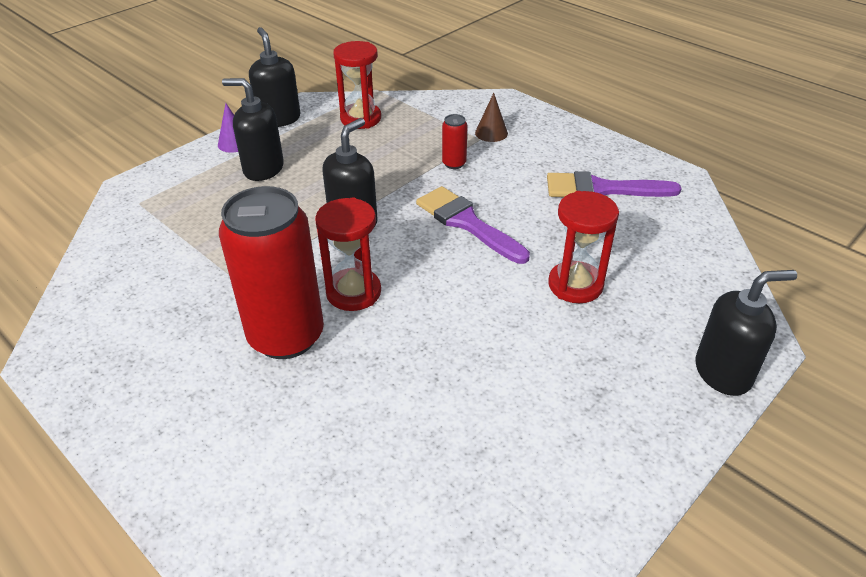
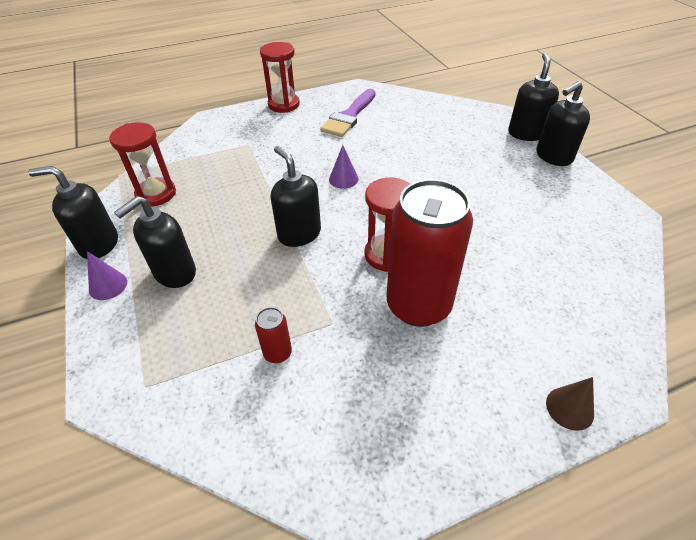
camera: 65 degrees left, 5 degrees up
purple brush [416,186,530,264] -> purple cone [329,145,359,189]
red can [442,114,468,169] -> red can moved to [255,307,292,363]
brown cone [475,93,508,142] -> brown cone moved to [546,377,594,431]
red hourglass [548,191,619,303] -> red hourglass moved to [260,42,300,113]
none -> black soap dispenser [536,81,590,166]

